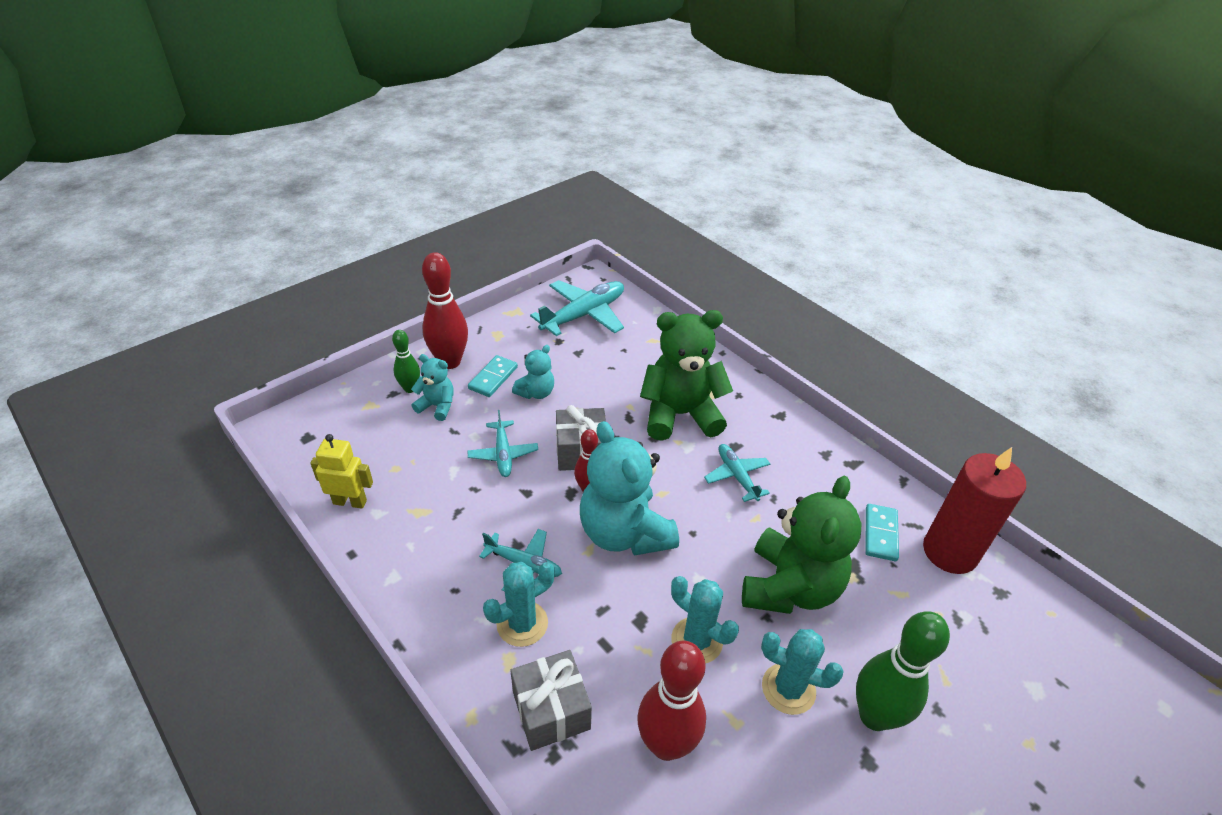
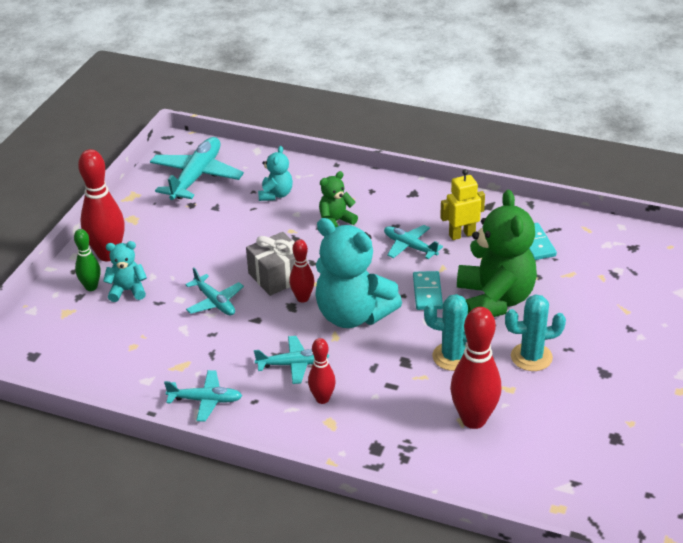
camera: 25 degrees left, 5 degrees down
yellow robot [310,434,373,509] -> yellow robot moved to [440,169,485,240]
turquoise domino [468,355,518,397] -> turquoise domino moved to [413,271,443,310]
turquoise cactus [483,562,555,647] -> red bowling pin [308,338,336,404]
grey gift [510,650,592,751] -> none
turquoise teddy bear [512,345,554,399] -> turquoise teddy bear moved to [258,146,293,201]
green teddy bear [640,310,733,441] -> green teddy bear [319,171,358,227], size x0.50
green bowling pin [856,611,950,731] -> none
red candle [923,447,1026,574] -> none
none -> turquoise plane [164,370,242,422]

